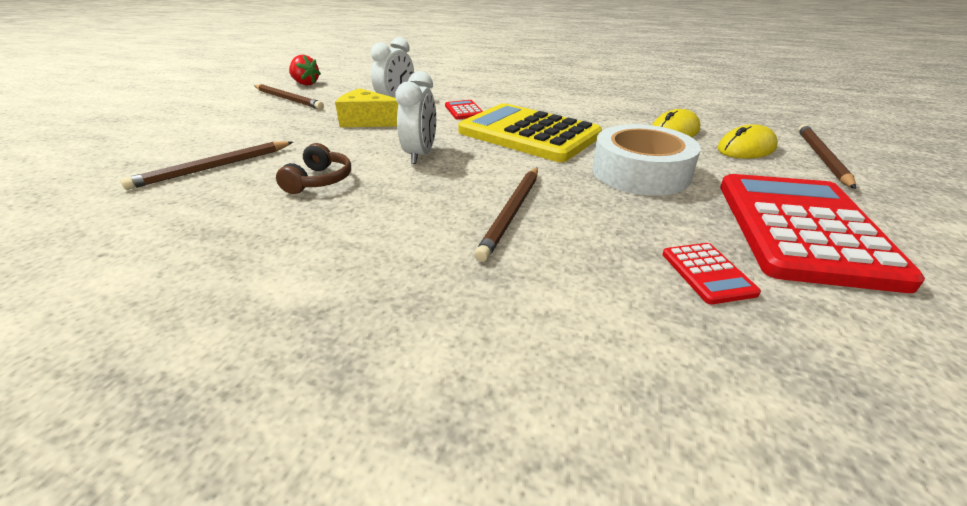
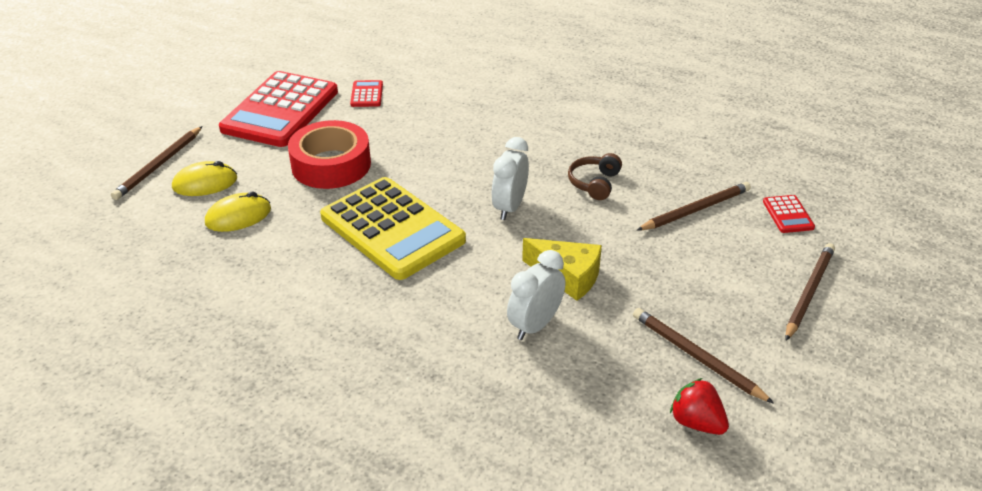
camera: 170 degrees left, 5 degrees up
red calculator [445,100,483,119] -> red calculator moved to [763,195,815,233]
brown pencil [474,167,538,262] -> brown pencil moved to [785,243,835,341]
white tape [593,124,701,196] -> red tape [288,120,371,189]

